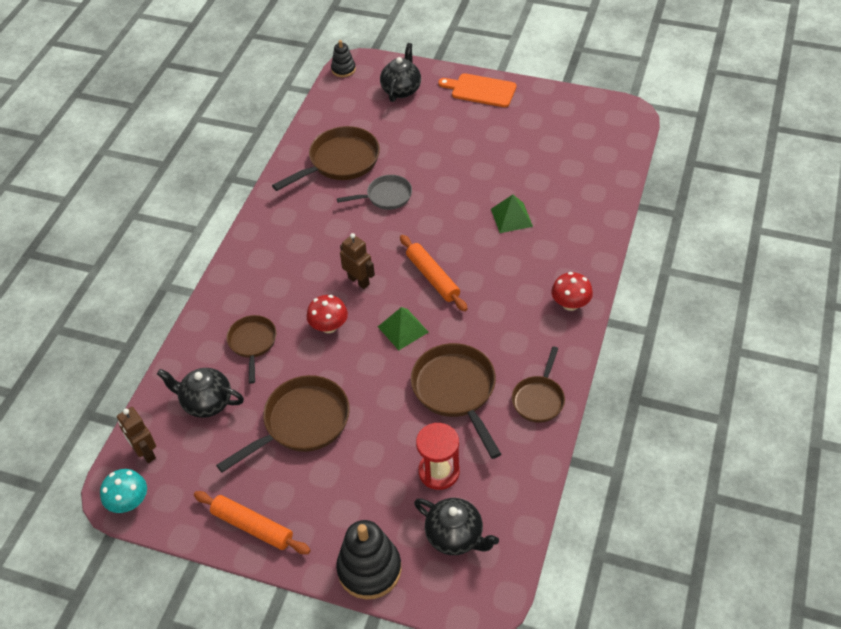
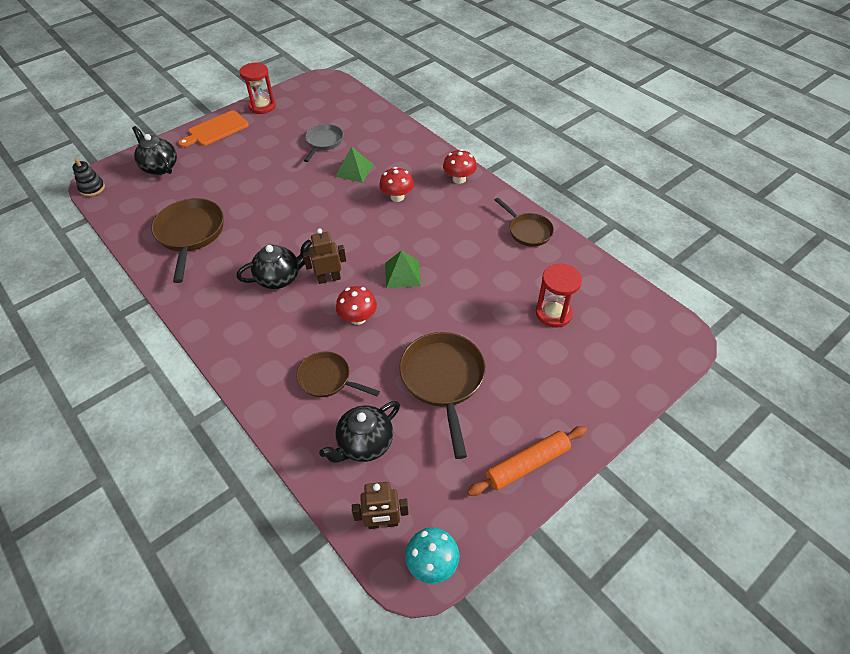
camera: 60 degrees left, 0 degrees up
black stacking toy [336,520,402,599] -> none
grey pan [337,175,412,210] -> grey pan moved to [304,124,343,162]
orange rolling pin [400,235,467,311] -> none
brown pan [411,343,501,459] -> none
black teapot [414,498,499,555] -> black teapot moved to [237,240,312,289]
none -> red hourglass [239,63,276,114]
none -> red mushroom [379,167,414,202]

